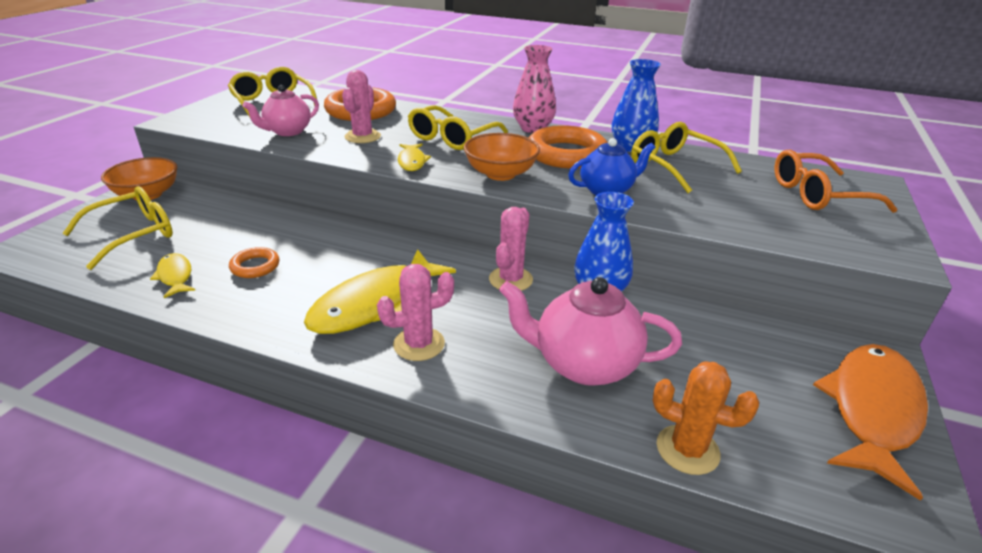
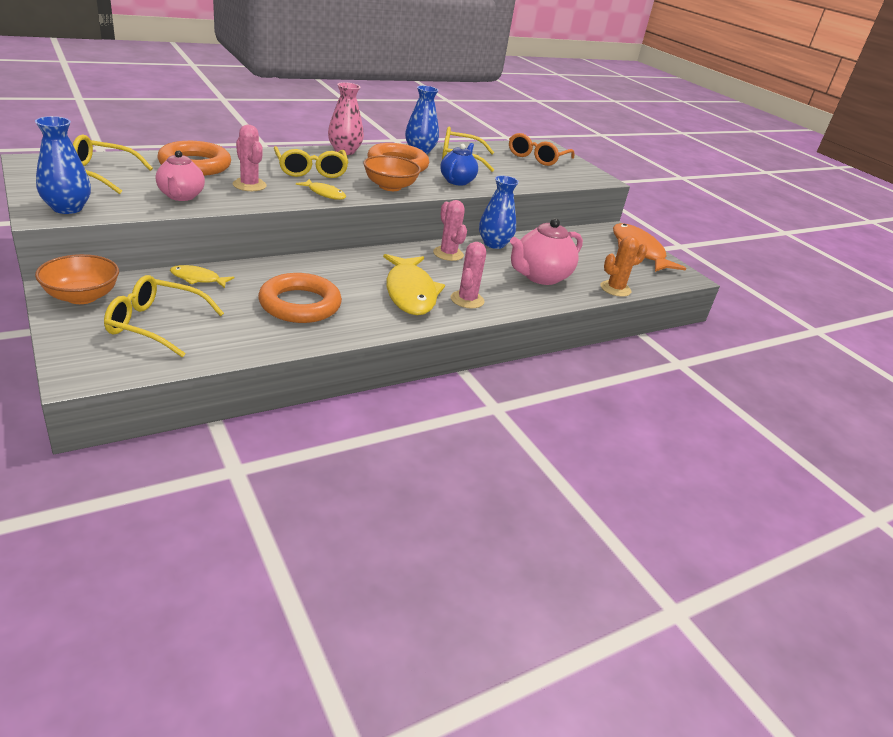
camera: 55 degrees left, 0 degrees up
yellow glasses [62,186,173,270] -> yellow glasses turned 75 degrees counterclockwise [104,275,224,357]
yellow fish [150,253,195,298] -> yellow fish moved to [170,265,235,288]
orange ring [229,247,280,278] -> orange ring [258,273,342,323], size x1.98
none -> blue vase [35,116,91,214]

